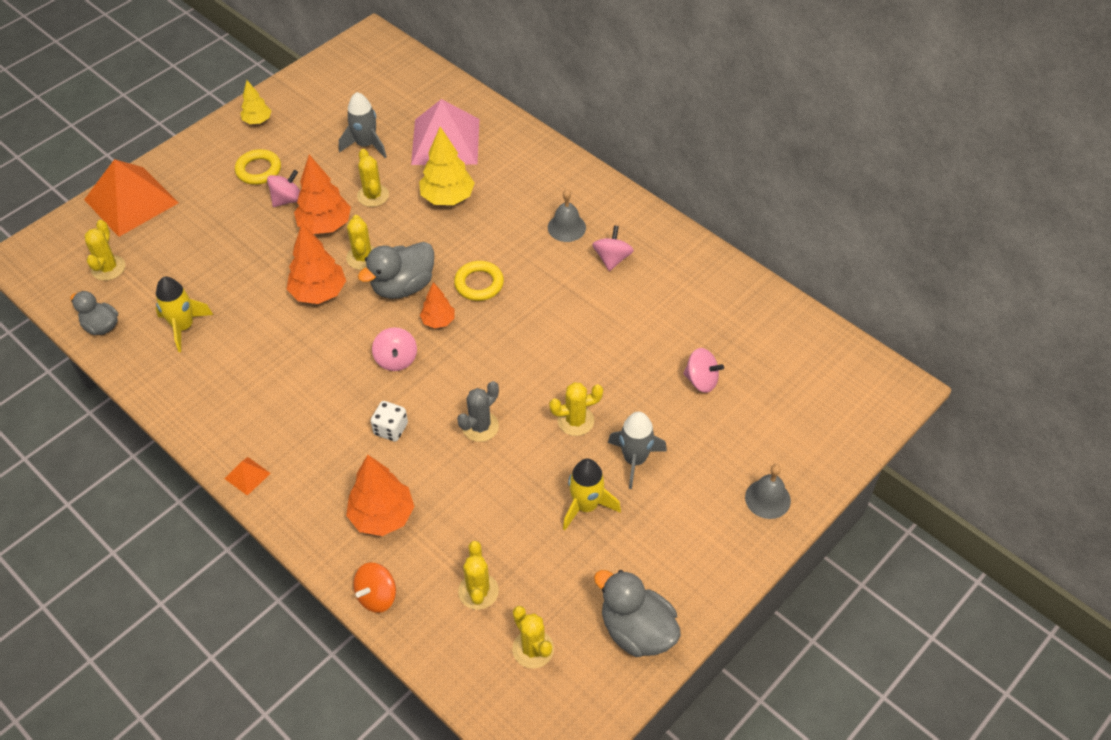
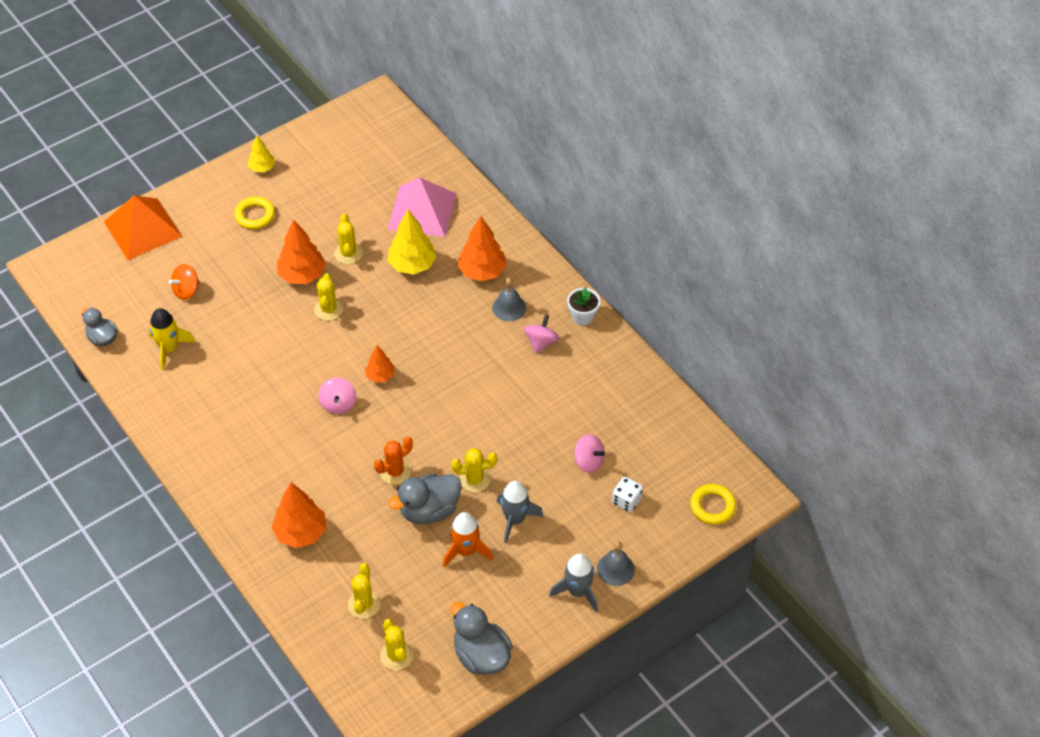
camera: 10 degrees right, 0 degrees up
yellow cactus [85,220,125,281] -> none
orange pyramid [225,457,270,496] -> none
pink spinning top [267,170,300,207] -> none
orange tree [287,223,346,304] -> orange tree moved to [457,216,507,282]
grey rocket [339,92,387,158] -> grey rocket moved to [549,553,598,612]
orange spinning top [353,563,396,613] -> orange spinning top moved to [169,264,199,300]
grey duck [358,242,434,299] -> grey duck moved to [388,474,462,524]
white dice [371,401,408,442] -> white dice moved to [612,477,643,512]
yellow ring [454,261,504,301] -> yellow ring moved to [690,484,736,524]
grey cactus [457,381,499,442] -> orange cactus [374,437,413,485]
yellow rocket [563,458,621,530] -> orange rocket [443,512,493,568]
none -> white flower pot [567,287,600,325]

